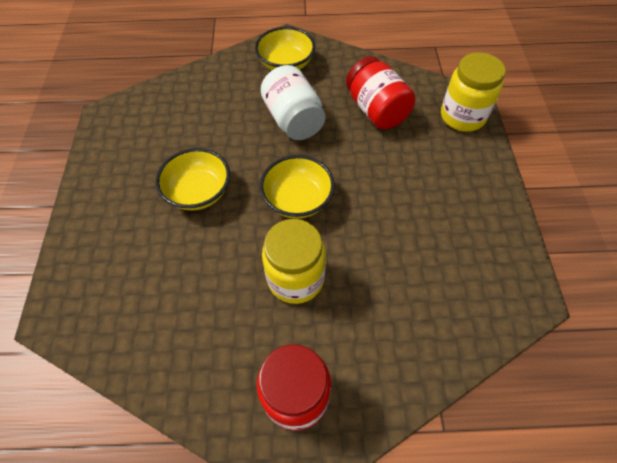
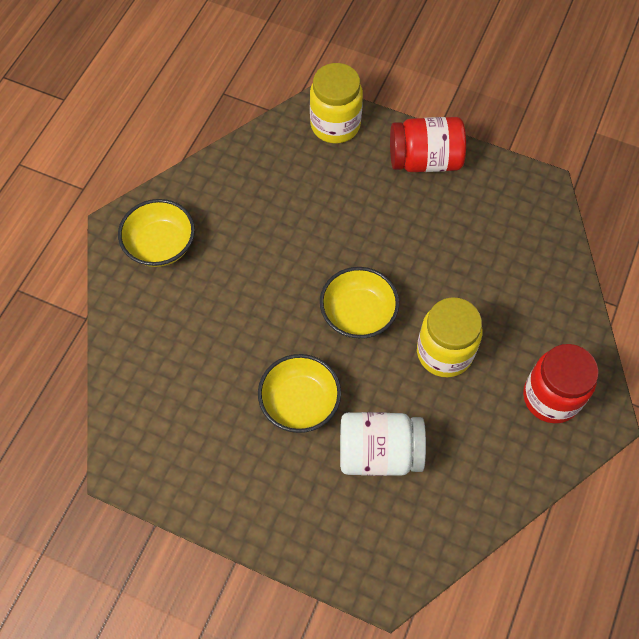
camera: 65 degrees left, 5 degrees up
white jar [261,65,326,140] -> white jar moved to [340,412,426,476]
red jar [346,56,416,129] -> red jar moved to [390,117,466,172]

